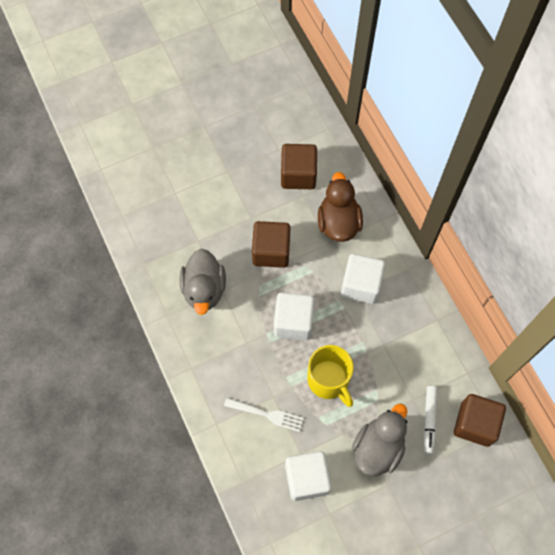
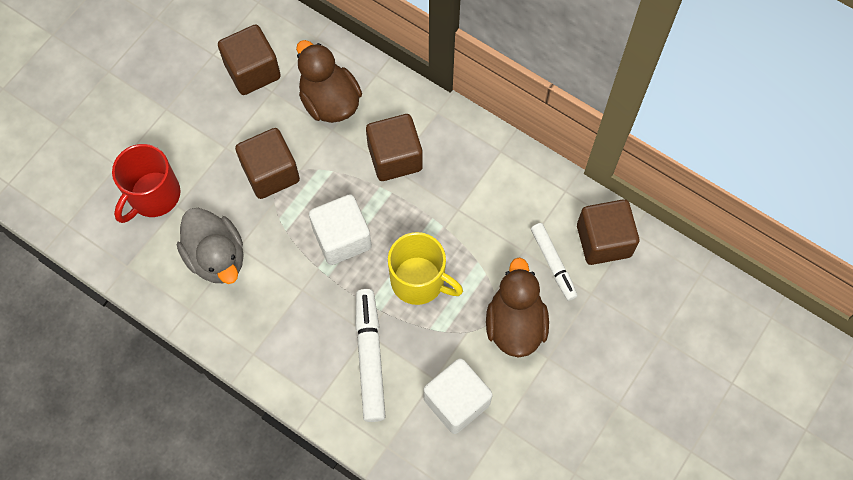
camera: 30 degrees left, 0 degrees up
white fork [224,398,303,432] -> white marker [356,289,386,422]
white cube [341,254,385,304] -> brown cube [366,114,423,181]
grey duck [352,403,407,477] -> brown duck [486,257,549,357]
none -> red mug [112,144,181,223]

